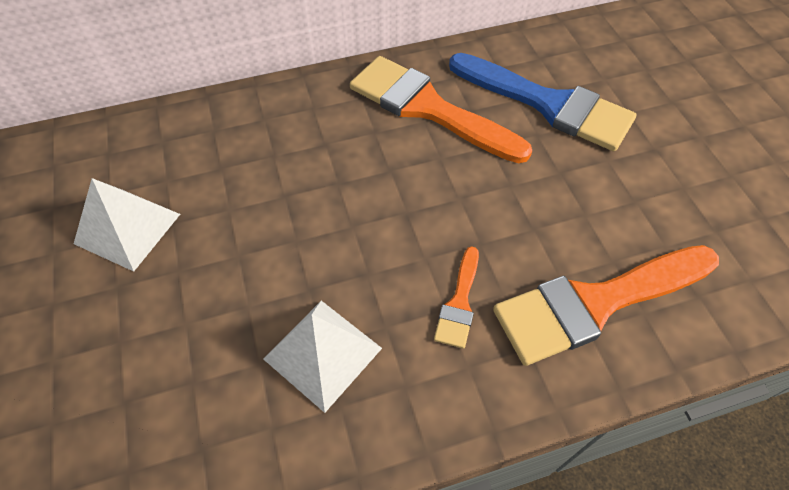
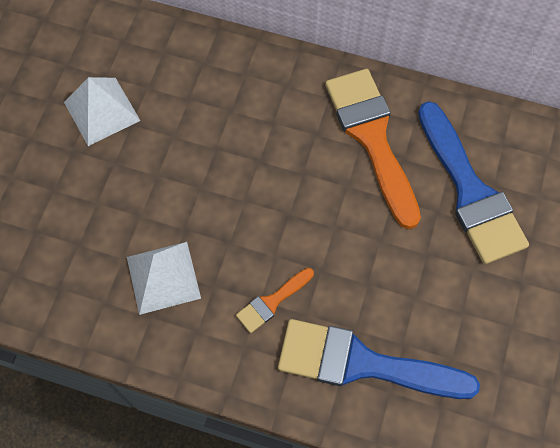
camera: 35 degrees right, 10 degrees up
orange brush [493,245,719,366] -> blue brush [278,319,480,399]

